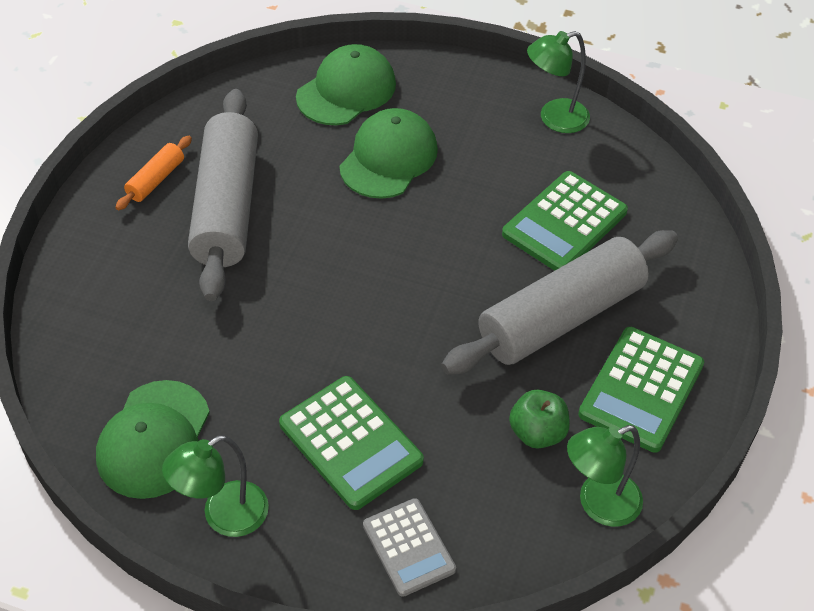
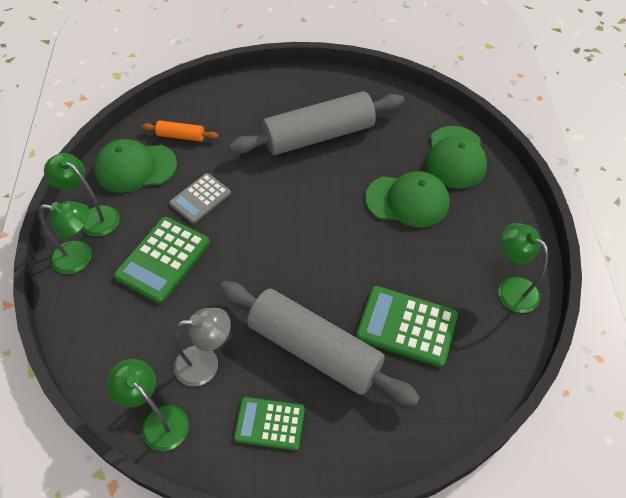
camera: 70 degrees right, 5 degrees up
orange rolling pin [115,136,192,210] -> orange rolling pin moved to [142,120,218,142]
green cap [296,44,396,125] -> green cap turned 75 degrees clockwise [426,126,487,189]
grey calculator [363,498,456,597] -> grey calculator moved to [169,173,231,224]
green apple [509,390,570,448] -> grey lamp [173,308,231,386]
green calculator [578,327,704,453] -> green calculator [234,397,305,451], size x0.66
none -> green lamp [39,201,92,274]

